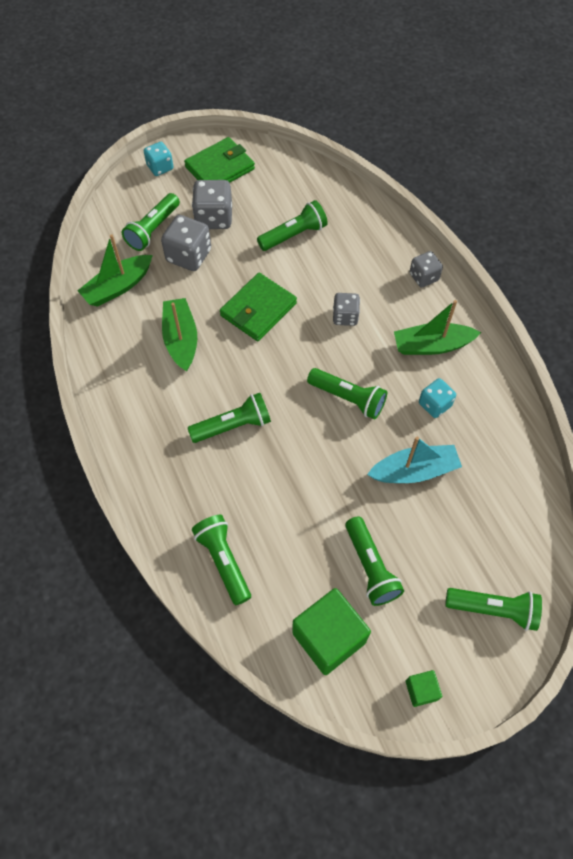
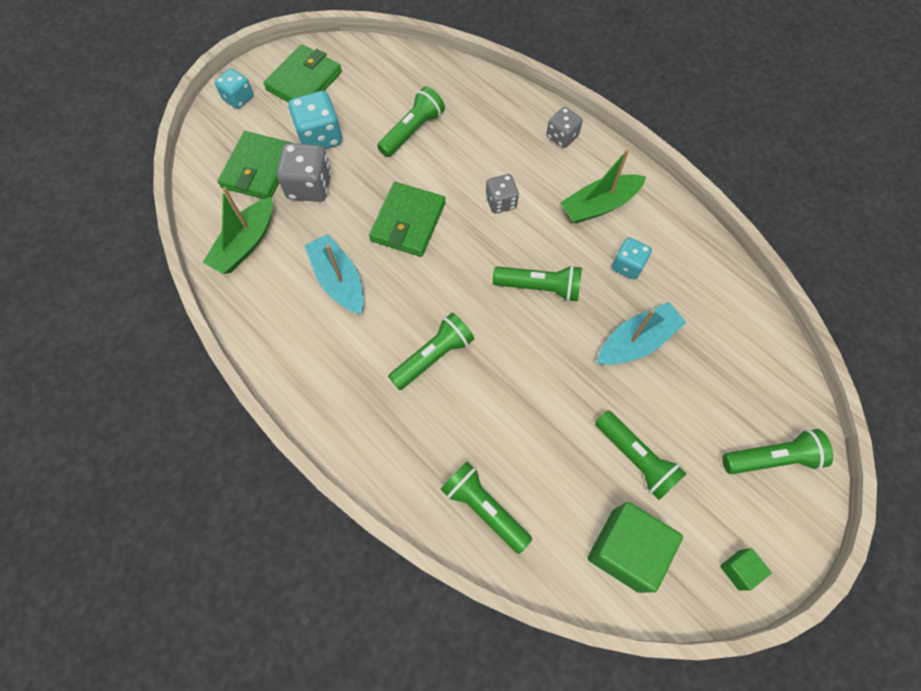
camera: 20 degrees left, 5 degrees up
green flashlight [122,193,180,251] -> green wallet [218,131,292,199]
green boat [162,298,197,372] -> turquoise boat [304,234,364,314]
grey dice [192,180,232,229] -> turquoise dice [289,91,342,149]

